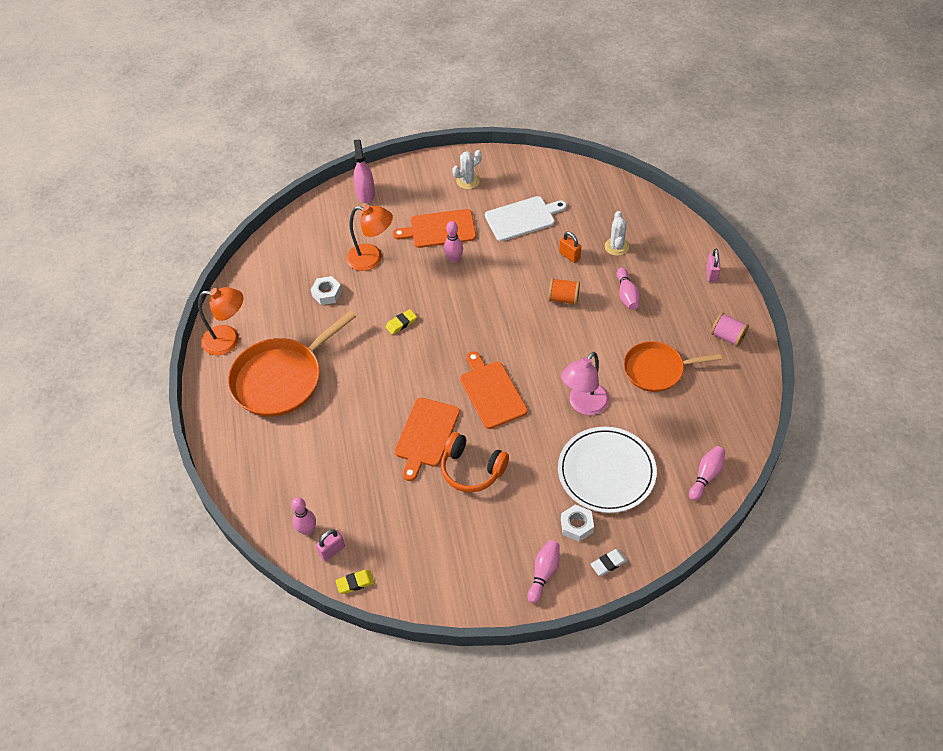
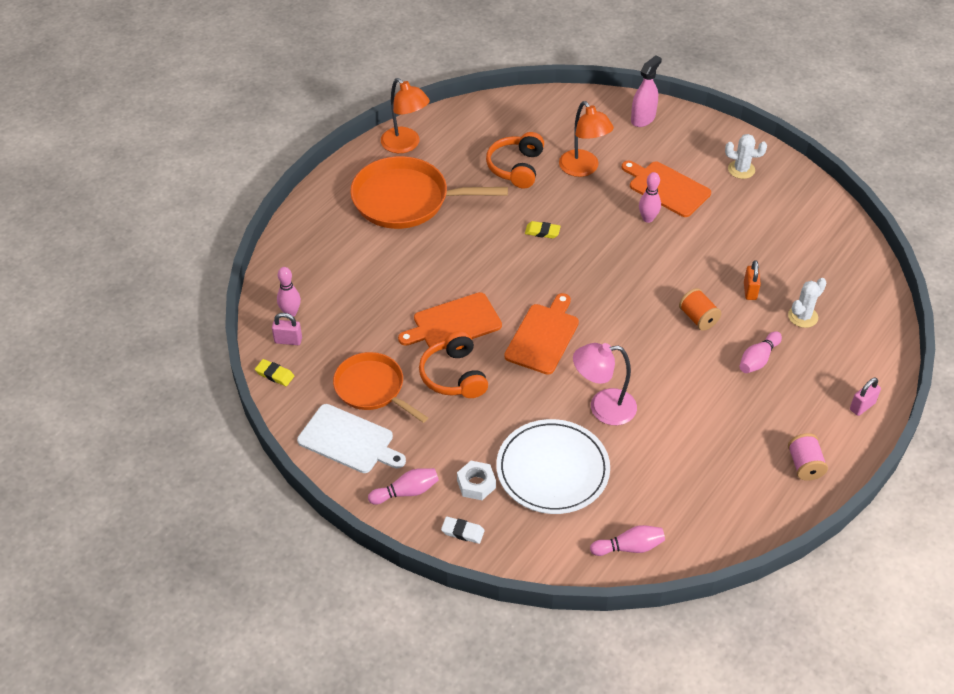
camera: 45 degrees right, 5 degrees down
white nut [311,276,342,305] -> orange headphones [486,132,544,189]
white cutting board [485,196,567,241] -> white cutting board moved to [297,404,406,473]
orange pan [624,341,722,392] -> orange pan moved to [333,352,428,423]

